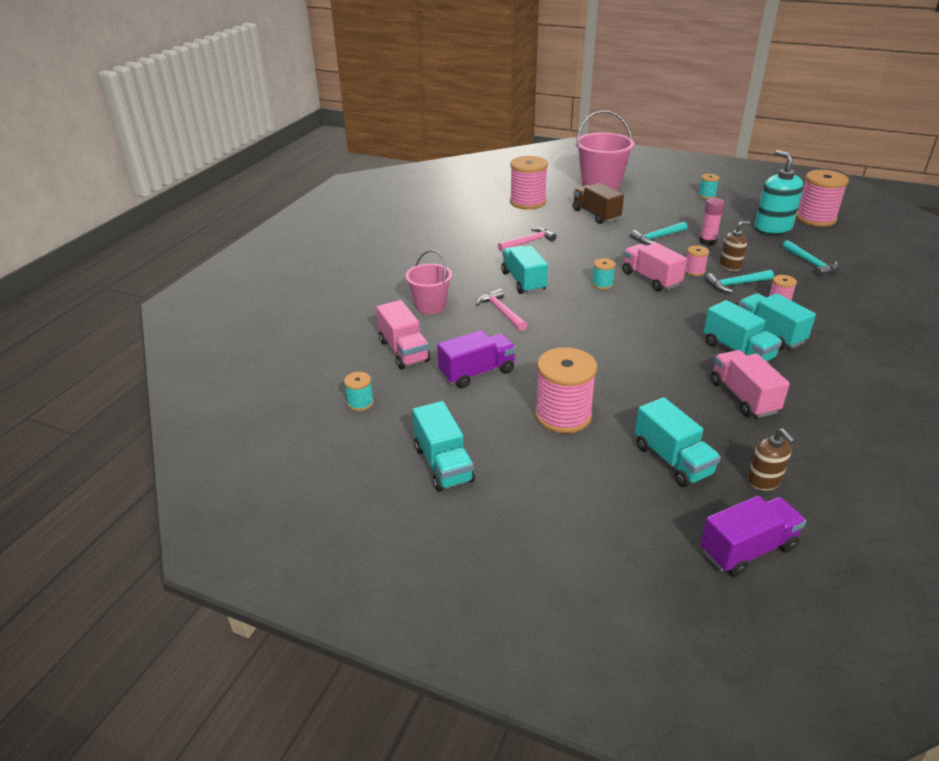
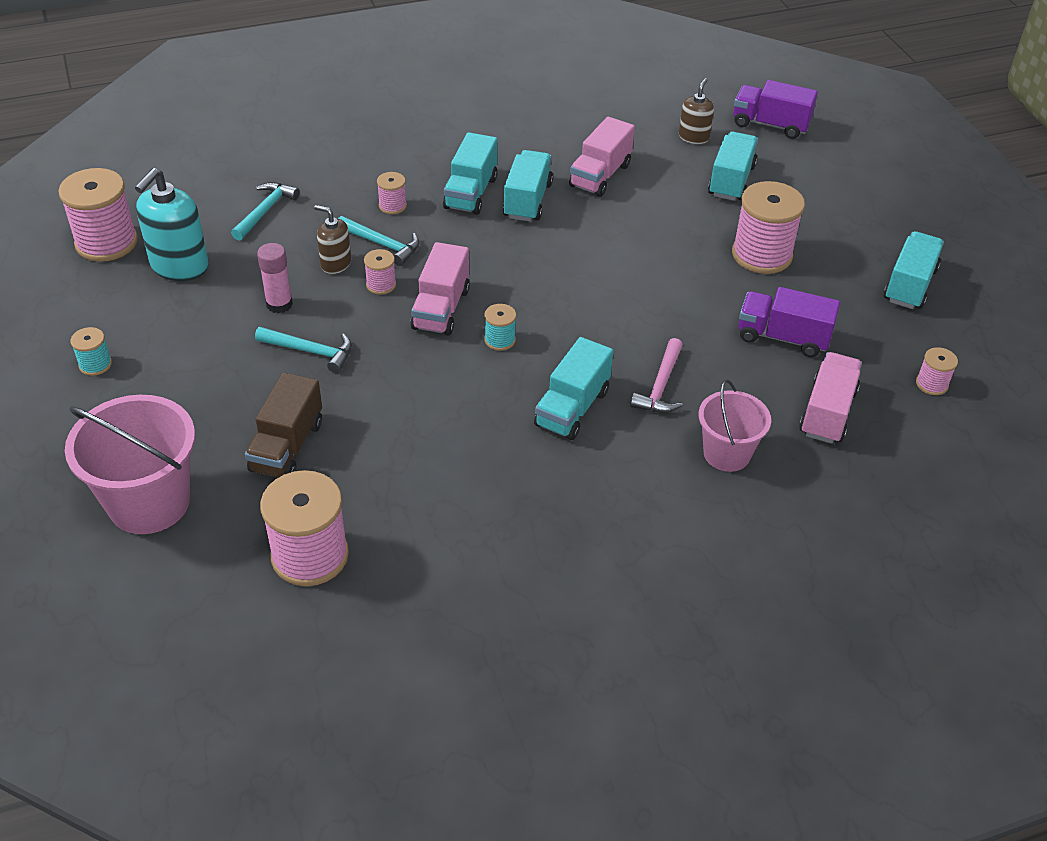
camera: 135 degrees left, 10 degrees up
turquoise spool [344,372,374,411] -> pink spool [916,347,958,395]
pink hammer [498,227,557,252] -> none

